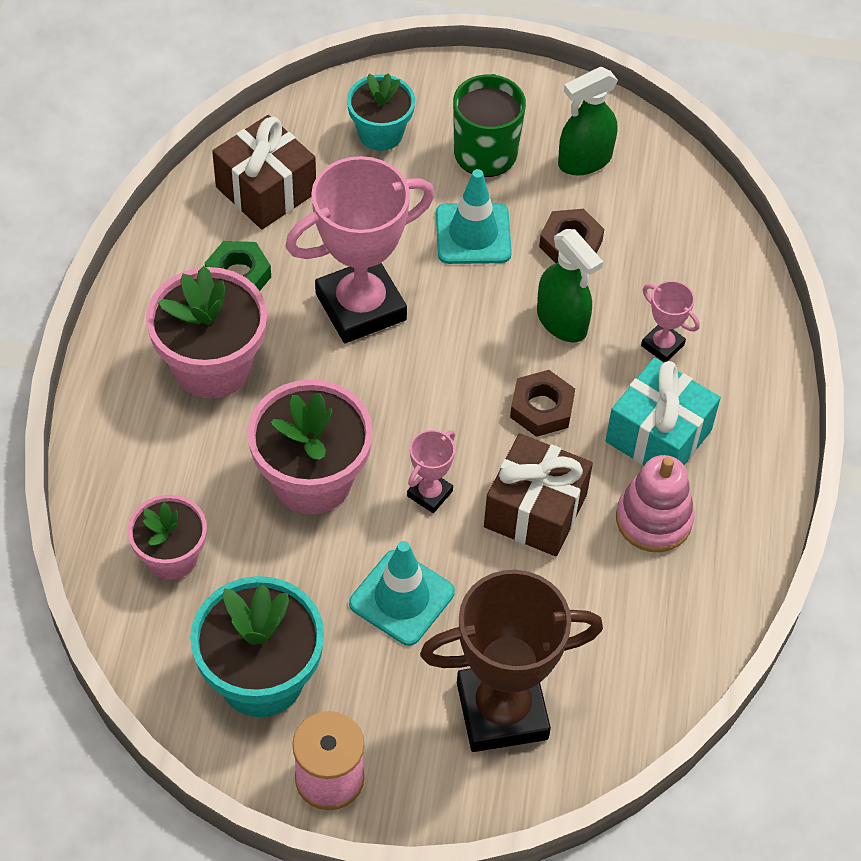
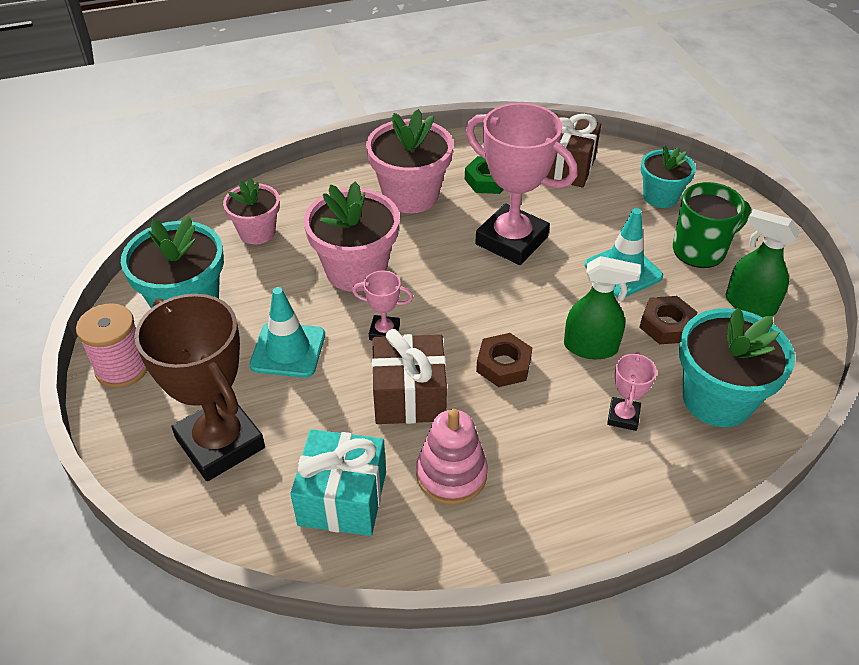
camera: 65 degrees right, 10 degrees down
green spray bottle [537,229,603,343] -> green spray bottle turned 105 degrees counterclockwise [564,256,641,359]
turquoise gift [605,358,721,465] -> turquoise gift moved to [290,429,386,536]
none -> turquoise flower pot [679,308,795,427]

